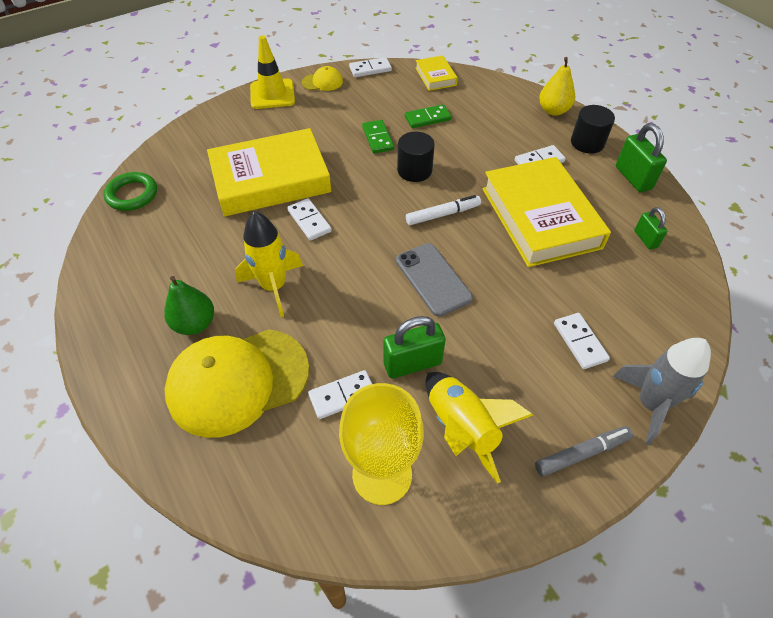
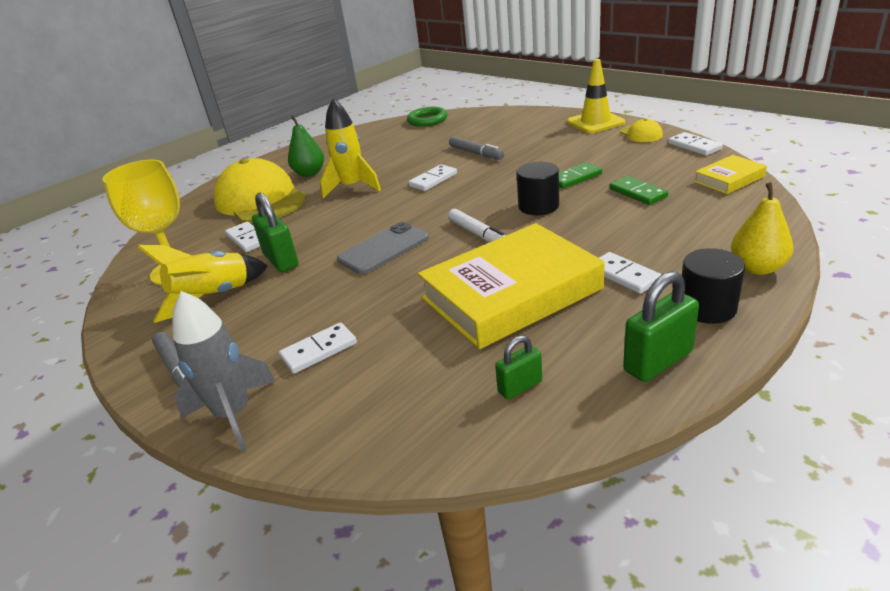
camera: 80 degrees right, 20 degrees down
yellow book [207,128,331,216] -> grey marker [449,136,504,160]

